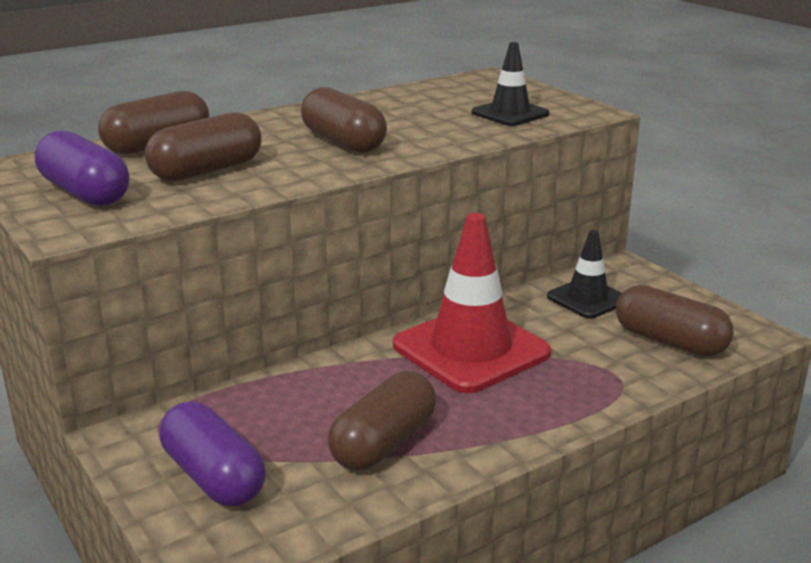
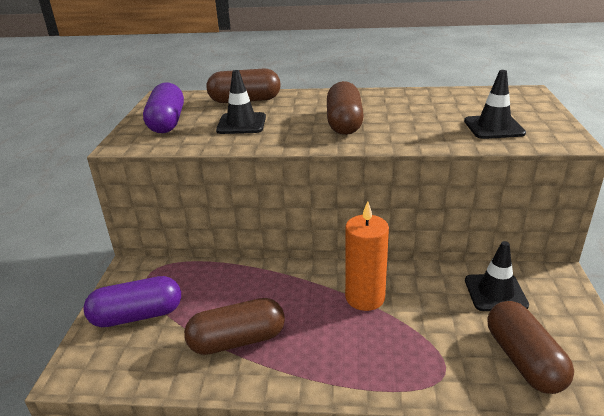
camera: 40 degrees right, 5 degrees up
brown capsule [145,112,262,181] -> black traffic cone [216,70,266,134]
purple capsule [159,402,266,506] -> purple capsule turned 75 degrees clockwise [84,276,181,327]
red traffic cone [393,213,551,393] -> orange candle [345,201,389,311]

